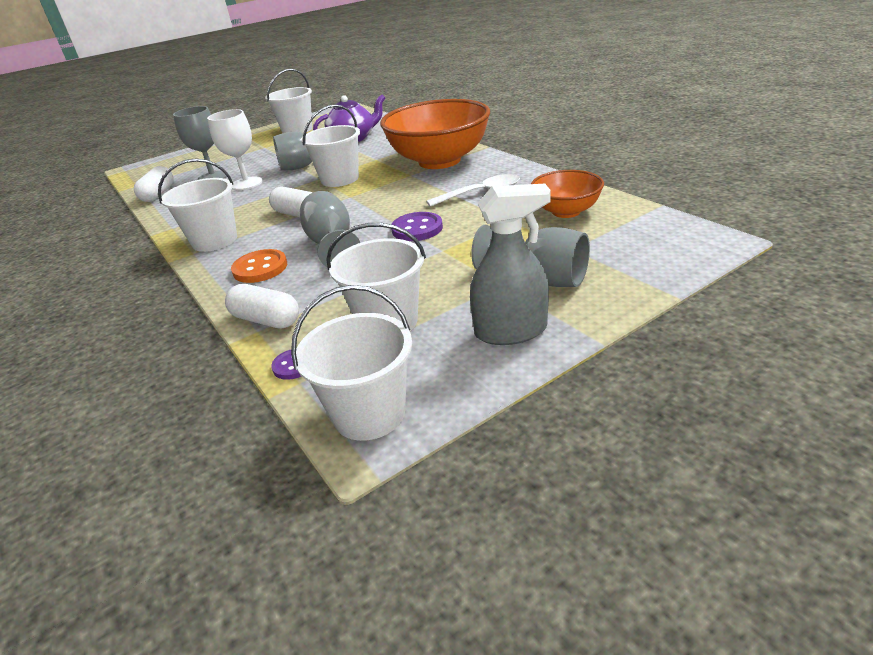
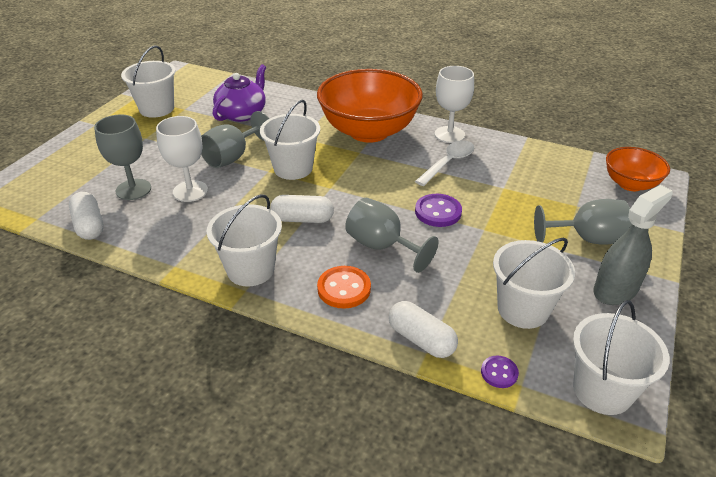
camera: 35 degrees left, 5 degrees up
white capsule [225,284,299,329] -> white capsule turned 45 degrees clockwise [389,301,458,358]
orange bowl [531,170,604,218] -> orange bowl moved to [606,147,670,191]
none -> white goblet [435,66,474,143]

